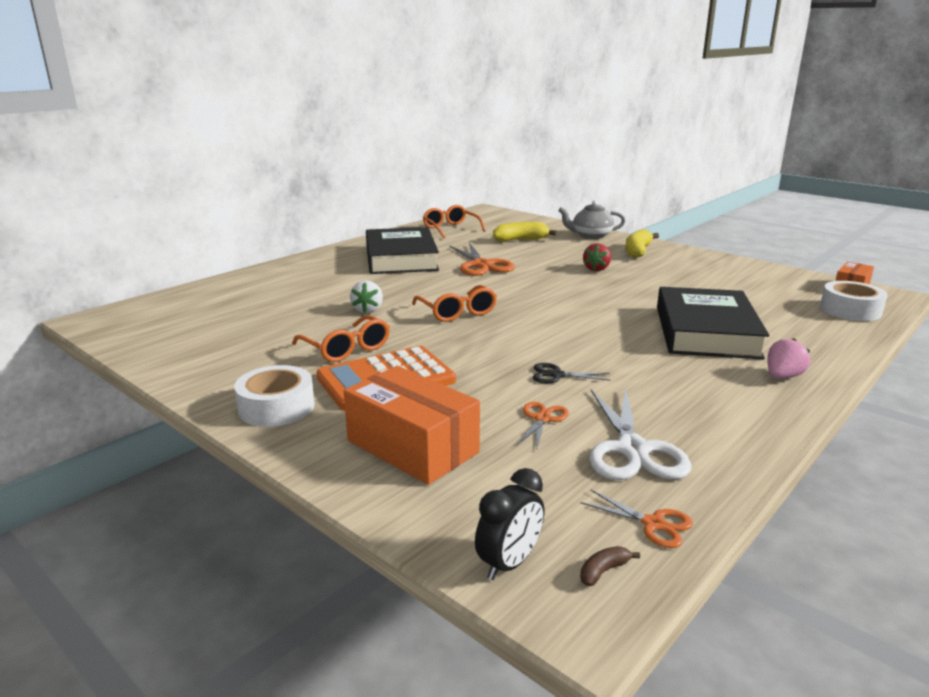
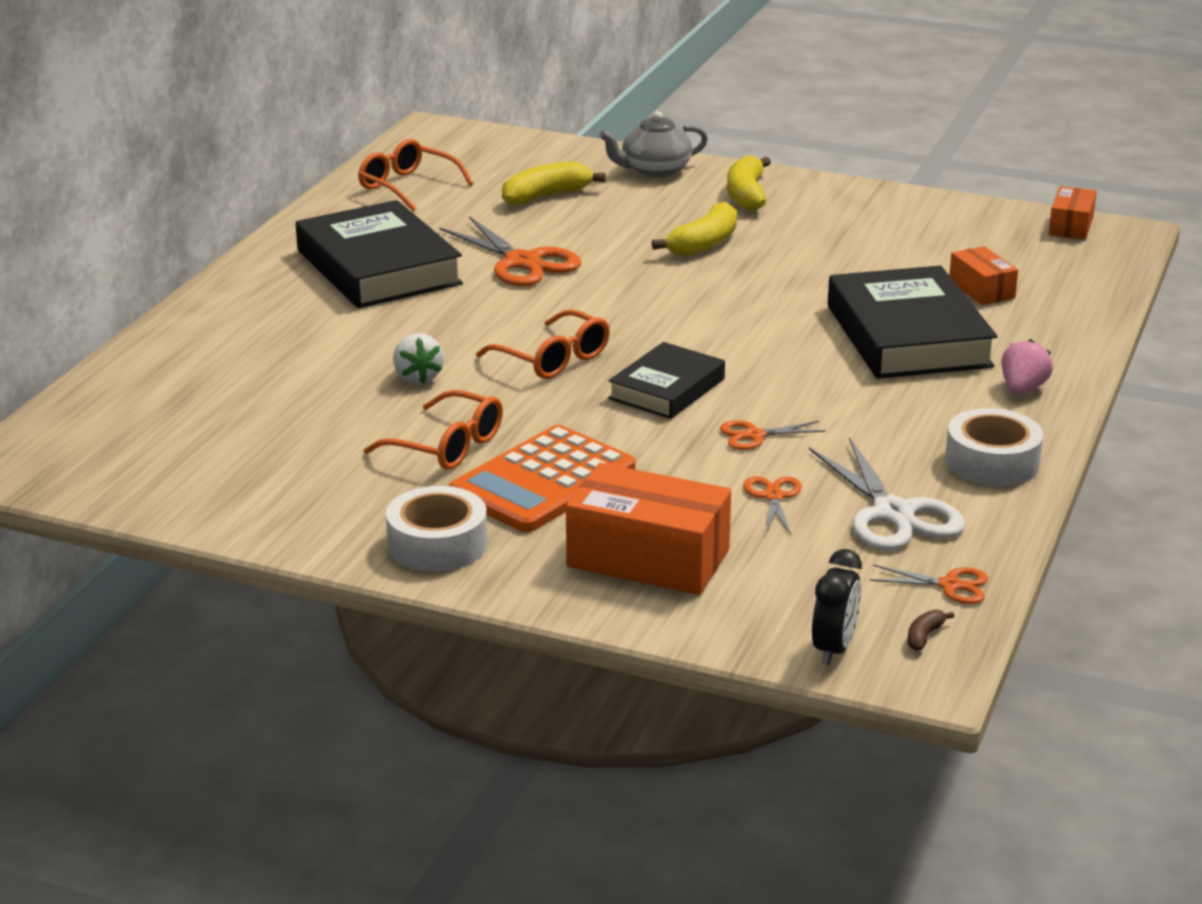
camera: 20 degrees left, 5 degrees up
black scissors [533,363,611,384] -> orange scissors [720,420,826,450]
red strawberry [583,243,611,271] -> yellow banana [652,202,737,257]
white tape [820,281,887,321] -> white tape moved to [945,408,1043,486]
none -> black book [608,342,725,419]
none -> orange box [949,246,1018,305]

